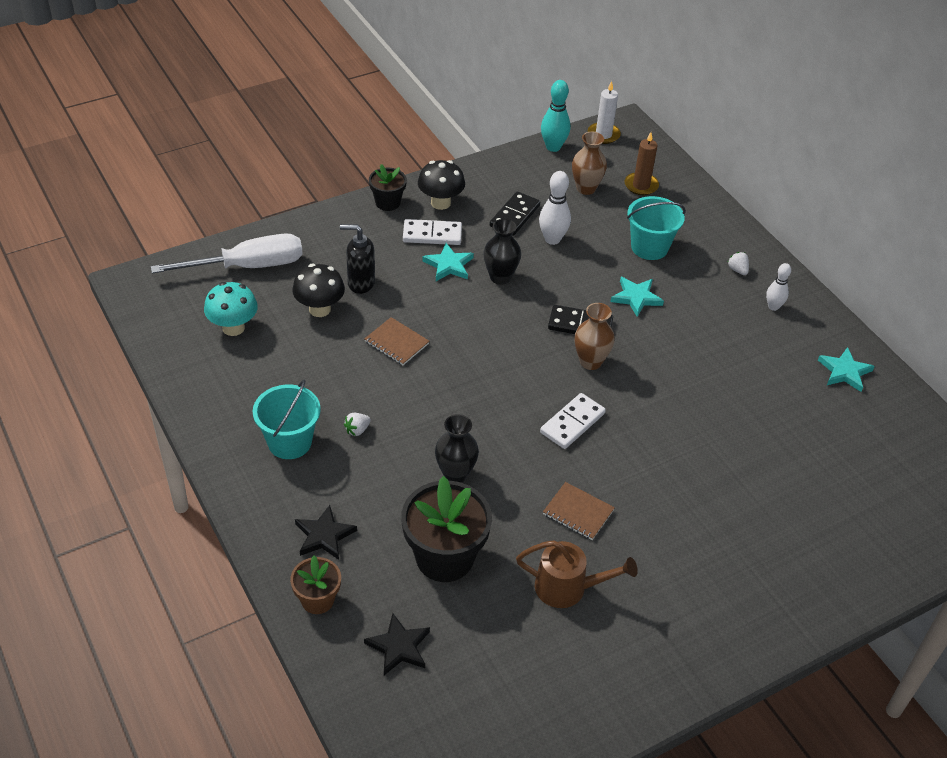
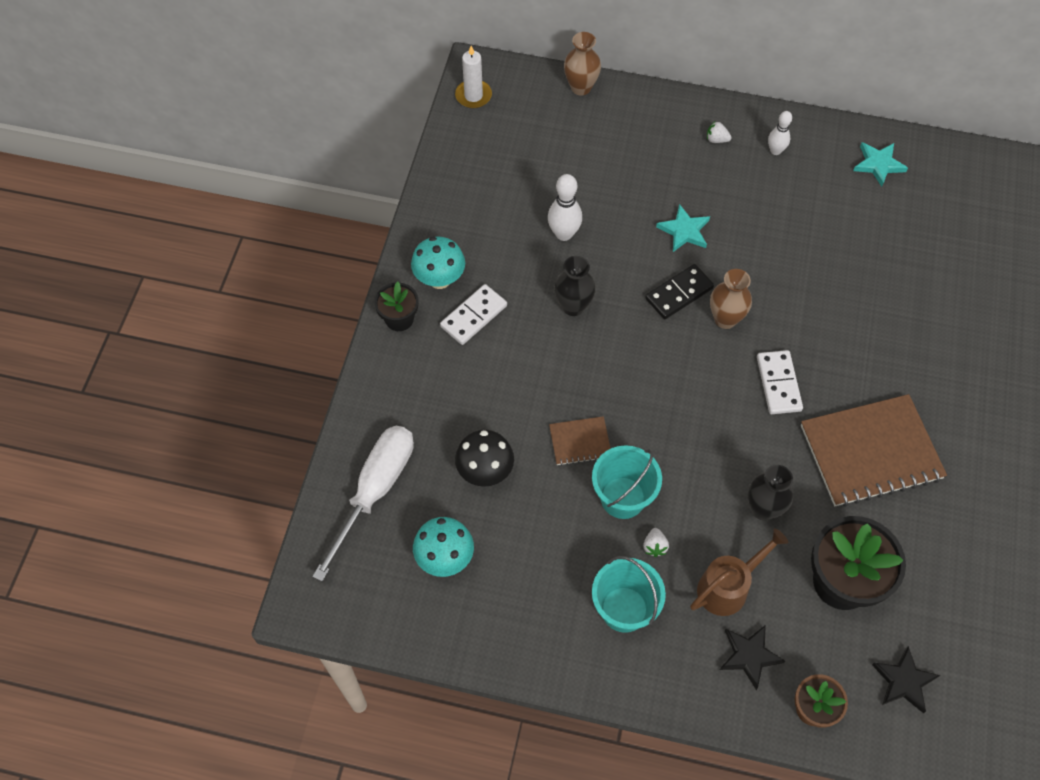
camera: 45 degrees left, 15 degrees up
black soap dispenser [340,224,375,294] -> none
black mushroom [418,160,465,210] -> turquoise mushroom [411,237,465,289]
turquoise star [422,243,474,281] -> none
black domino [490,192,540,236] -> none
brown watering can [516,540,638,608] -> brown watering can moved to [690,528,788,616]
turquoise bowling pin [541,80,570,152] -> none
brown notebook [543,482,615,540] -> brown notebook [801,394,947,507], size x2.09
brown vase [572,132,607,195] -> brown vase moved to [564,32,601,96]
brown candle [625,132,659,195] -> none
turquoise bucket [627,196,686,260] -> turquoise bucket moved to [592,445,662,519]

